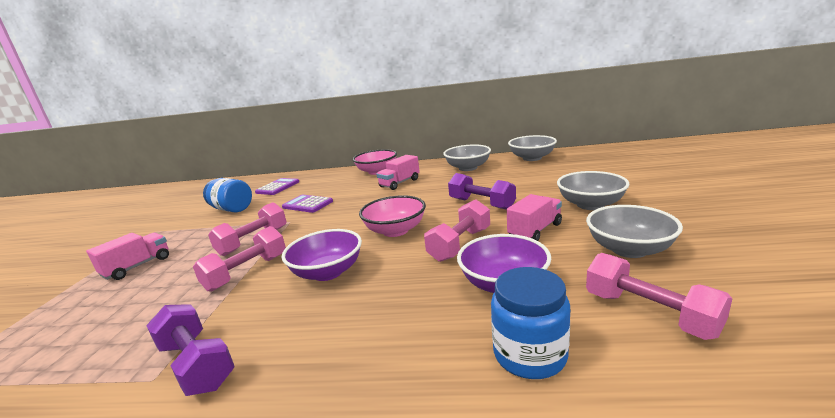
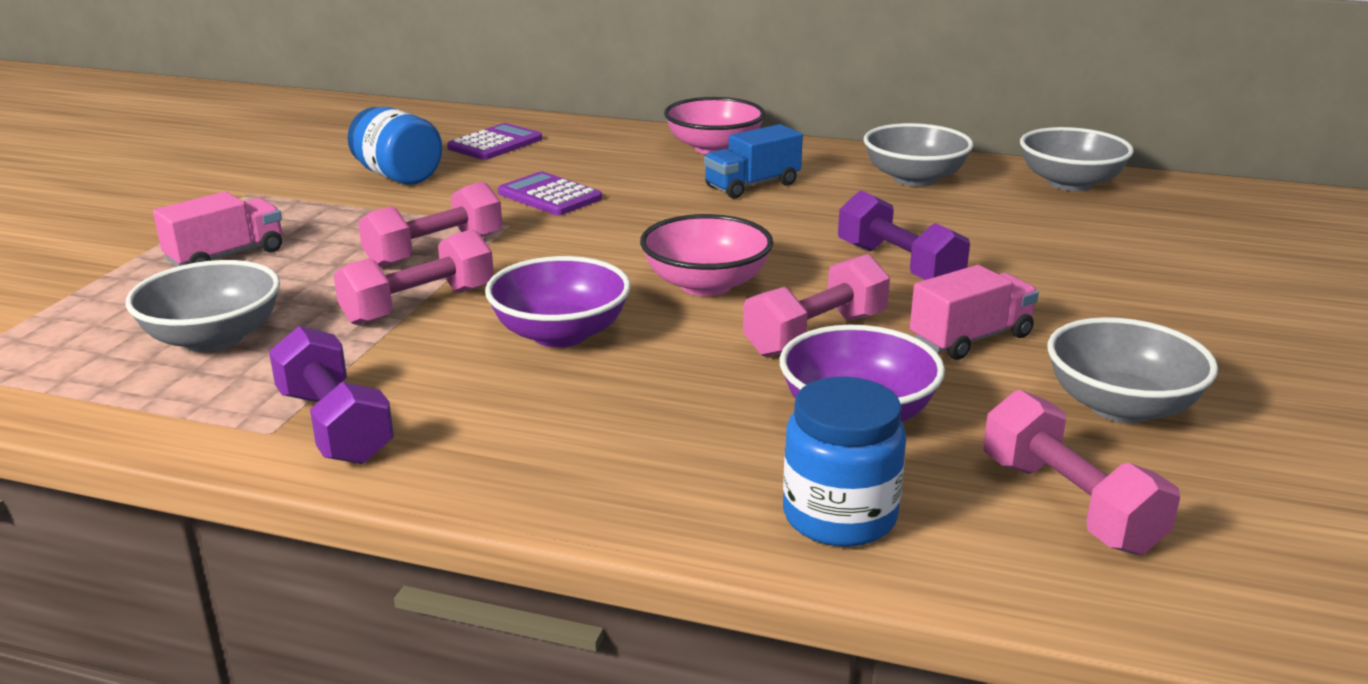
camera: 10 degrees right, 5 degrees up
pink truck [376,155,420,190] -> blue truck [704,124,803,199]
grey bowl [557,171,630,210] -> grey bowl moved to [126,260,280,352]

